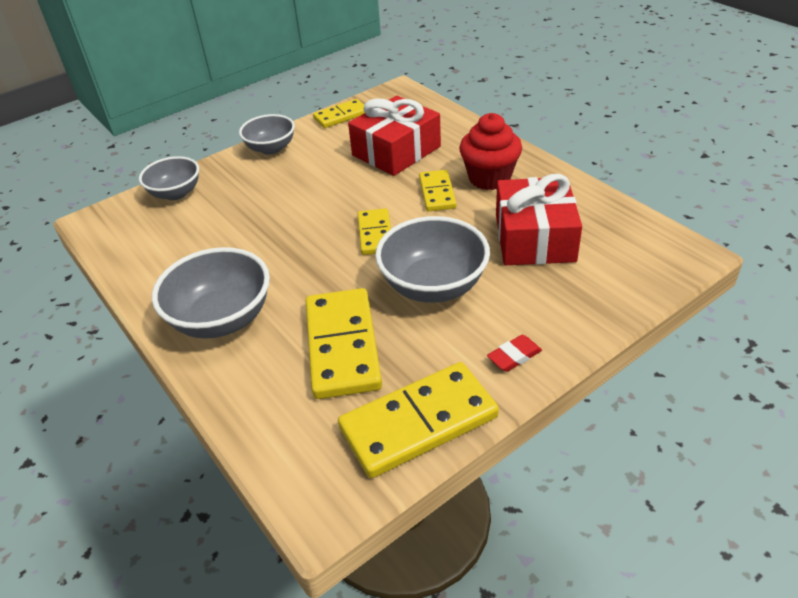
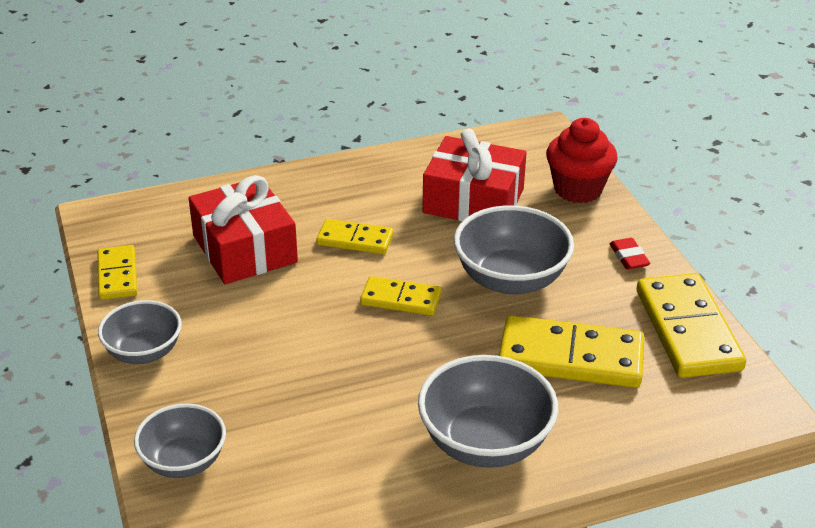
camera: 75 degrees left, 5 degrees down
red cupcake [459,113,522,190] -> red cupcake moved to [546,118,618,203]

